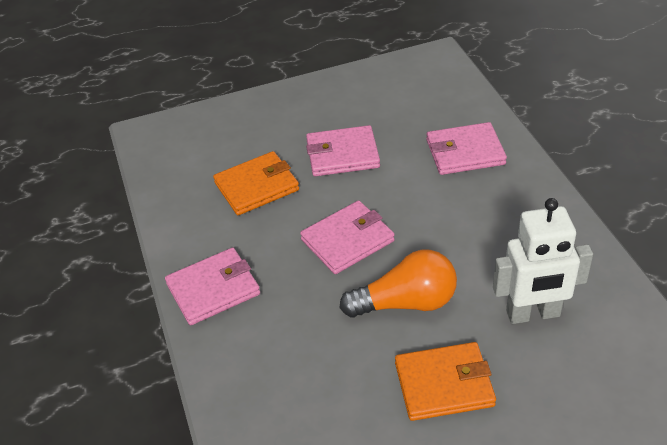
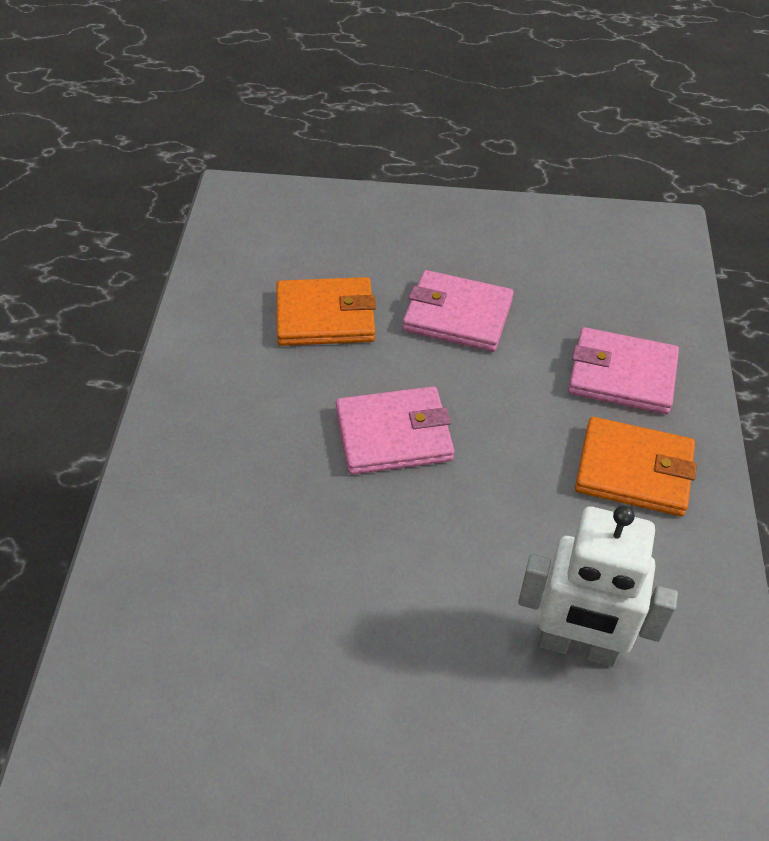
camera: 20 degrees right, 5 degrees up
pink wallet [165,247,260,325] -> none
orange light bulb [340,250,457,318] -> none
orange wallet [395,342,496,421] -> orange wallet moved to [575,417,697,516]

